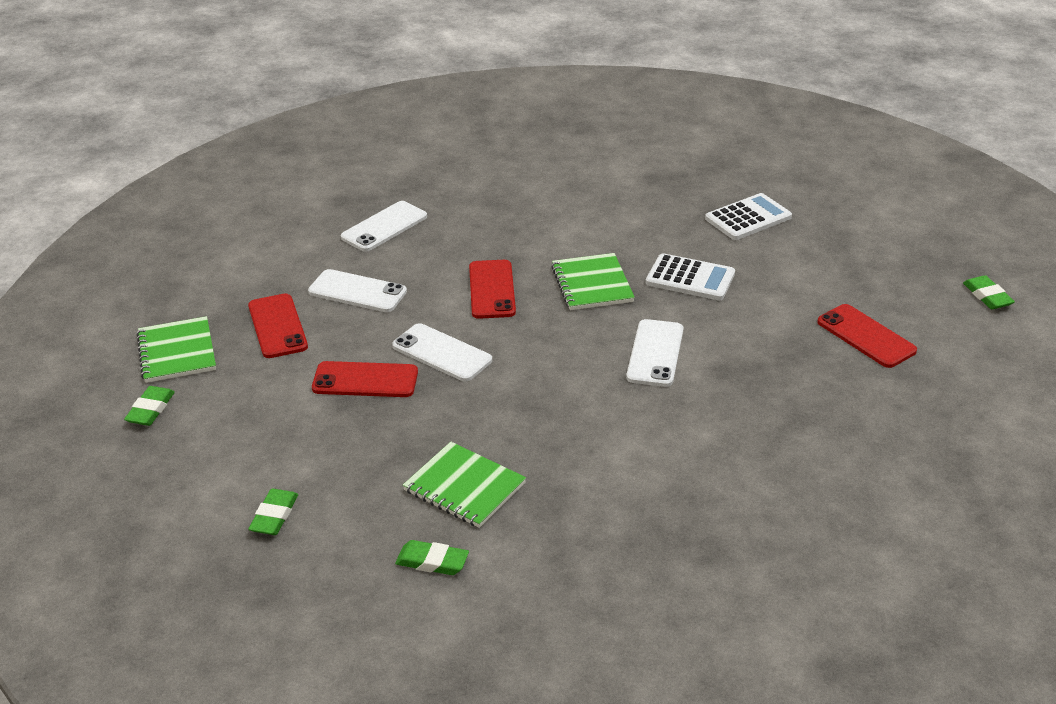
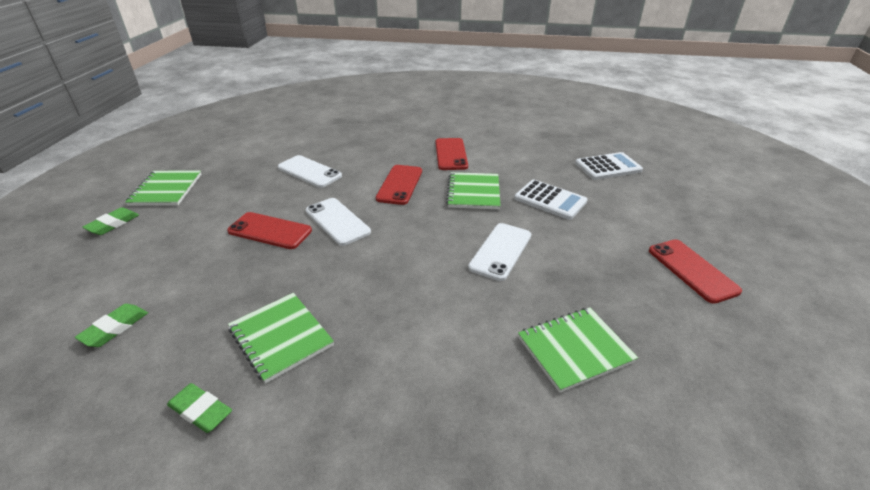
camera: 15 degrees right, 0 degrees up
red phone [248,294,308,358] -> red phone moved to [435,138,468,170]
white phone [341,201,427,252] -> none
green eraser [963,275,1015,309] -> none
none -> green notebook [518,308,638,393]

